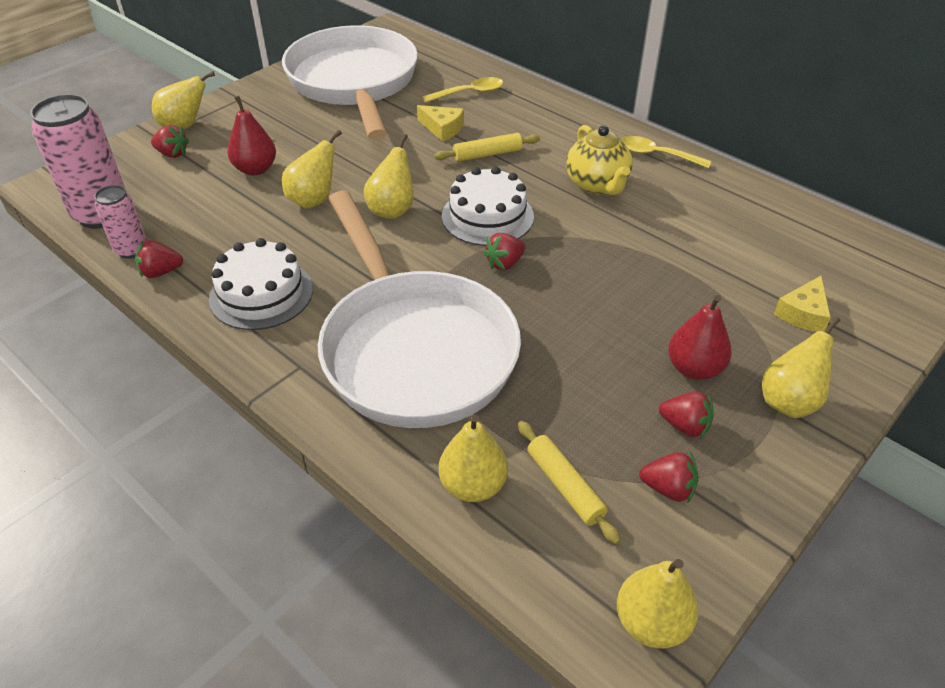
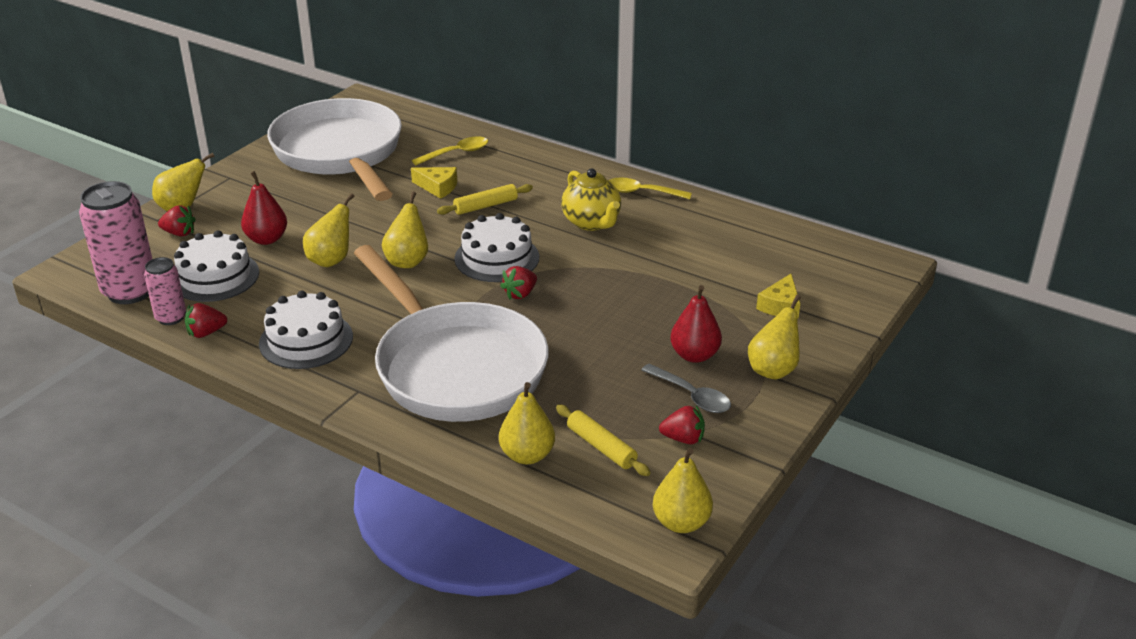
camera: 10 degrees left, 10 degrees down
red strawberry [659,392,714,439] -> grey spoon [641,364,731,413]
none -> white cake [174,230,259,302]

